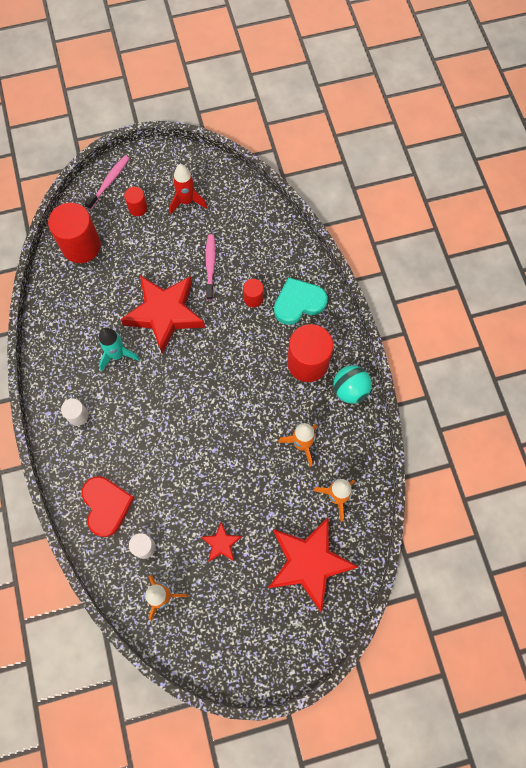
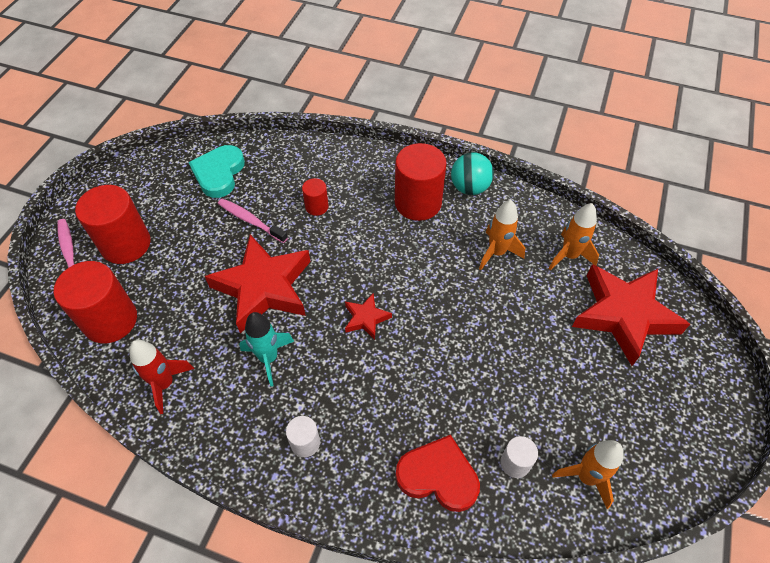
camera: 55 degrees left, 15 degrees down
red cylinder [124,187,148,216] -> red cylinder [75,185,150,264], size x2.02
red rocket [170,164,207,214] -> red rocket moved to [129,340,194,414]
red star [201,522,242,562] -> red star moved to [345,293,392,340]
turquoise heart [274,277,328,325] -> turquoise heart moved to [189,145,245,198]

